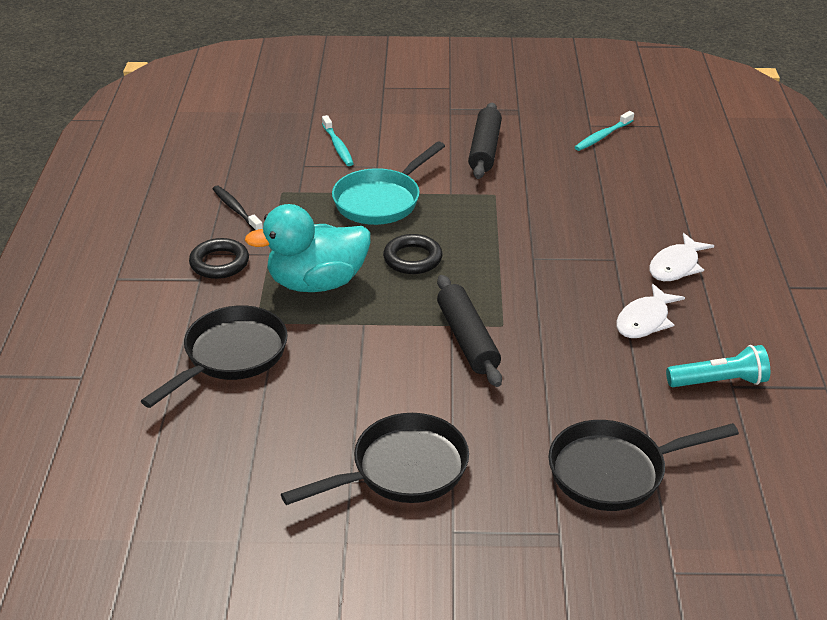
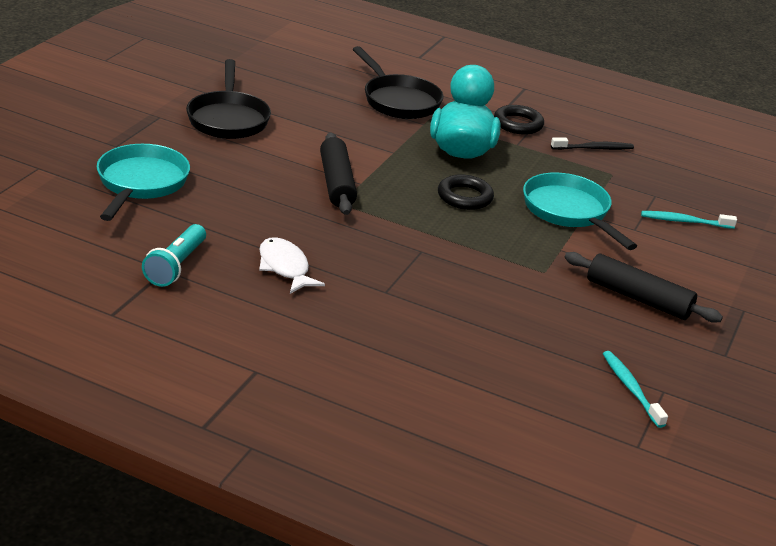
camera: 110 degrees right, 5 degrees down
black rolling pin [437,275,502,387] -> black rolling pin turned 75 degrees clockwise [320,132,357,215]
black pan [549,420,739,511] -> turquoise pan [97,144,190,221]
white fish [649,233,714,281] -> none

